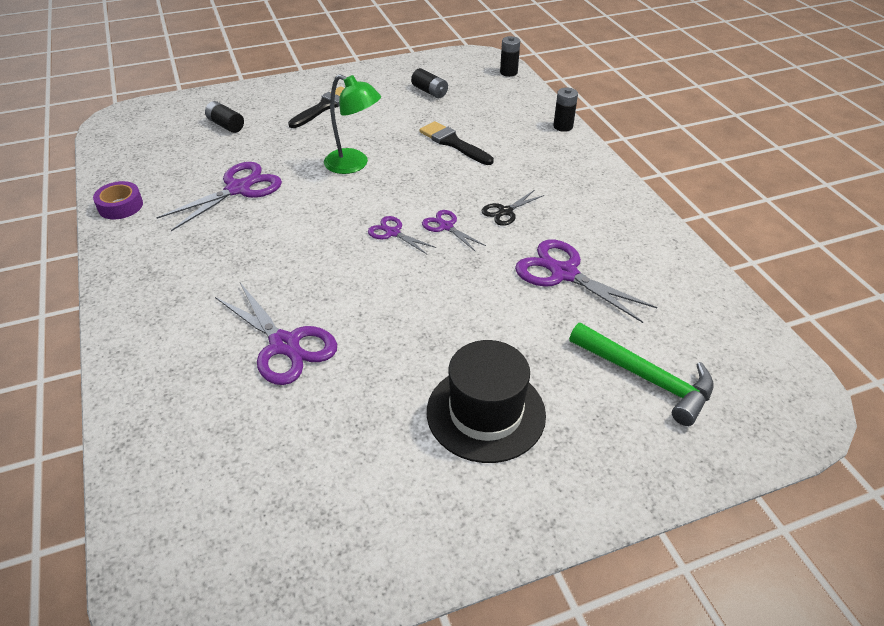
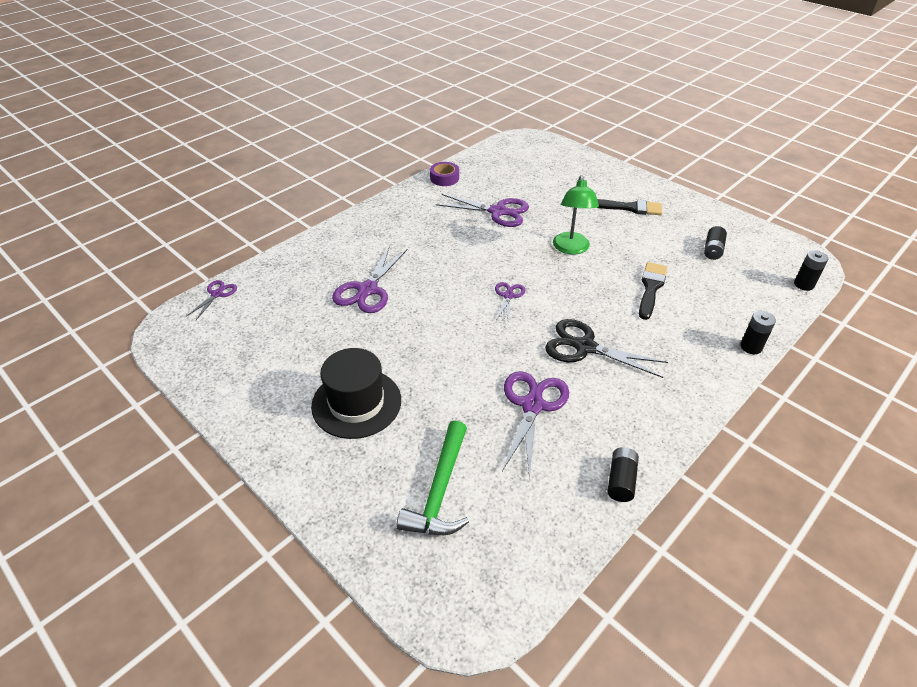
camera: 65 degrees right, 0 degrees up
black battery [205,101,244,133] -> black battery moved to [607,447,639,502]
purple scissors [422,210,486,252] -> purple scissors moved to [186,280,237,320]
black scissors [481,190,544,226] -> black scissors [545,319,668,378], size x1.83

